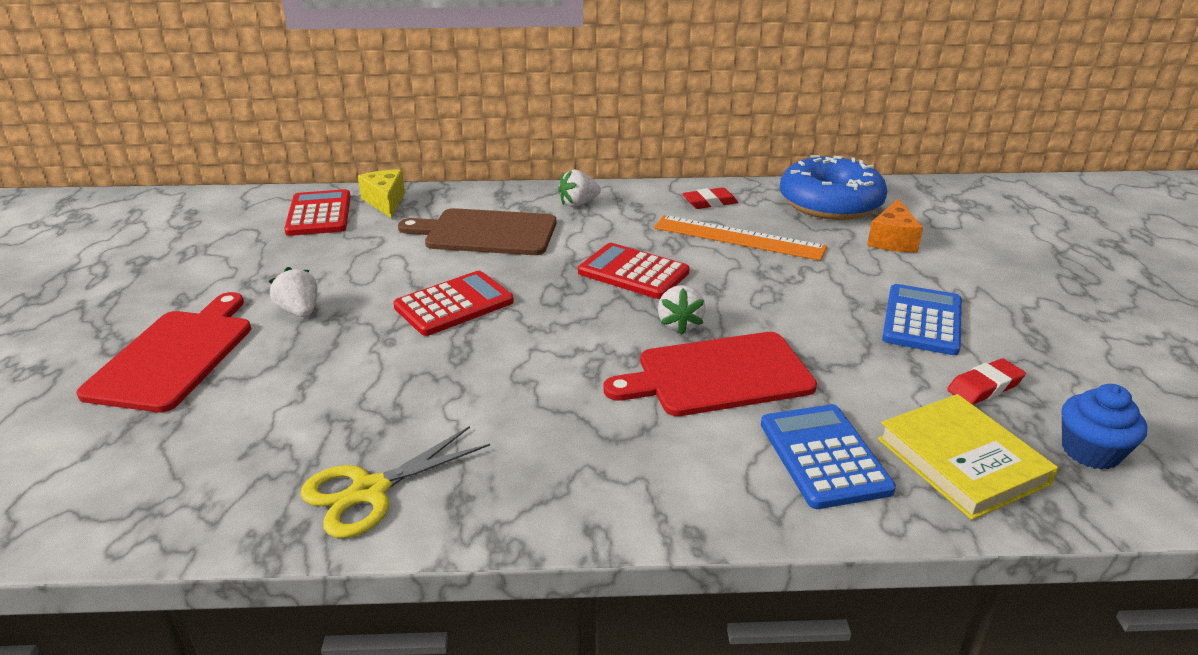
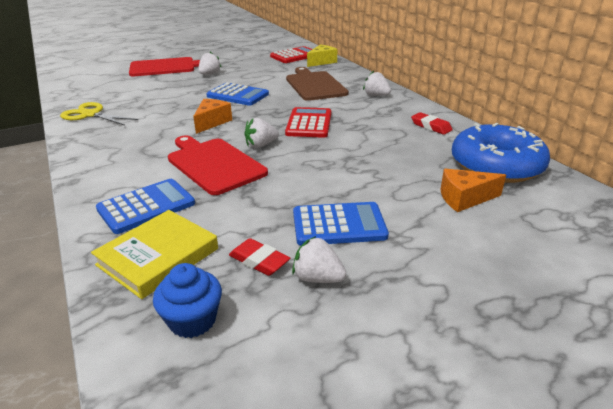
camera: 65 degrees right, 0 degrees up
red calculator [393,271,514,336] -> blue calculator [206,83,269,106]
orange ruler [654,215,827,261] -> none
none -> orange cheese [193,99,232,134]
none -> white strawberry [292,236,346,283]

